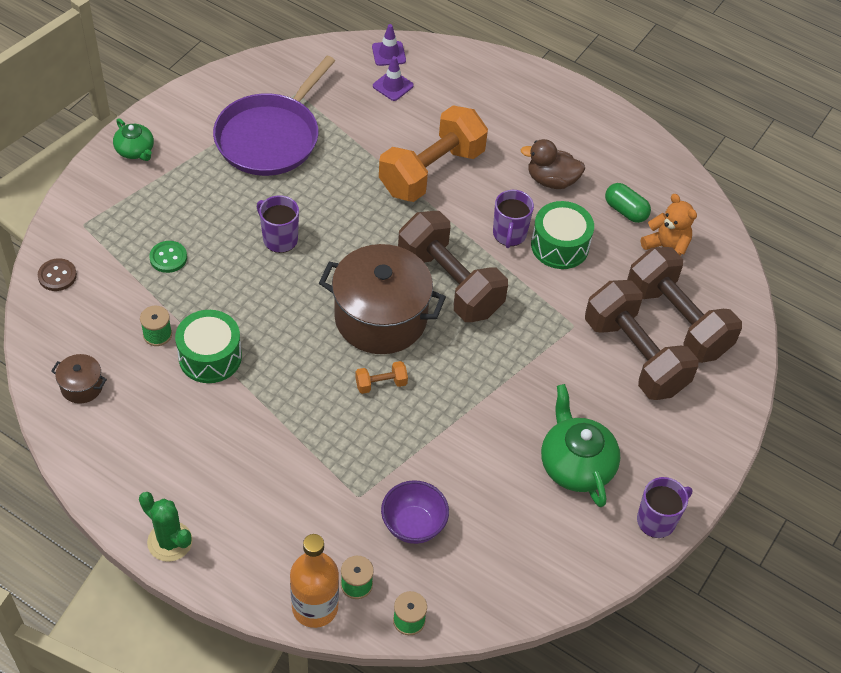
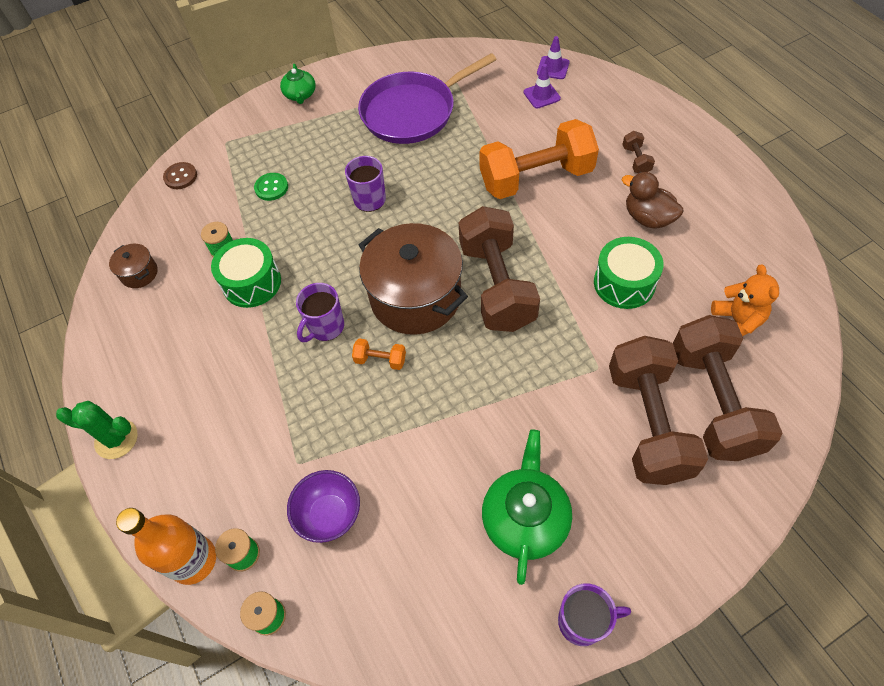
camera: 35 degrees right, 5 degrees up
green cactus [139,492,193,562] -> green cactus turned 60 degrees counterclockwise [56,401,138,459]
purple mug [493,190,534,248] -> purple mug moved to [296,283,344,342]
green capsule [605,183,651,223] -> none
none -> brown dumbbell [622,131,655,173]

